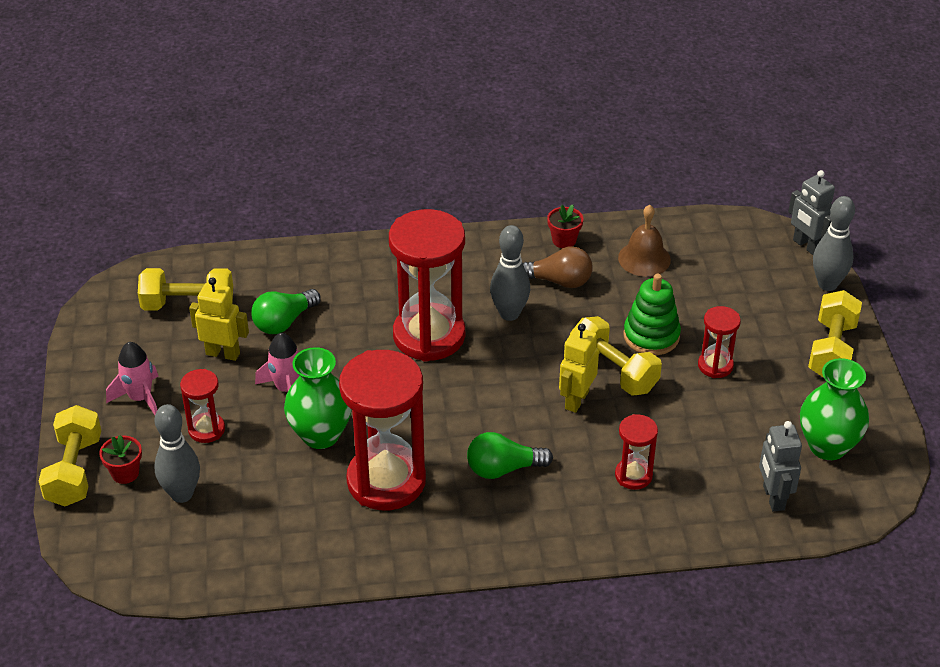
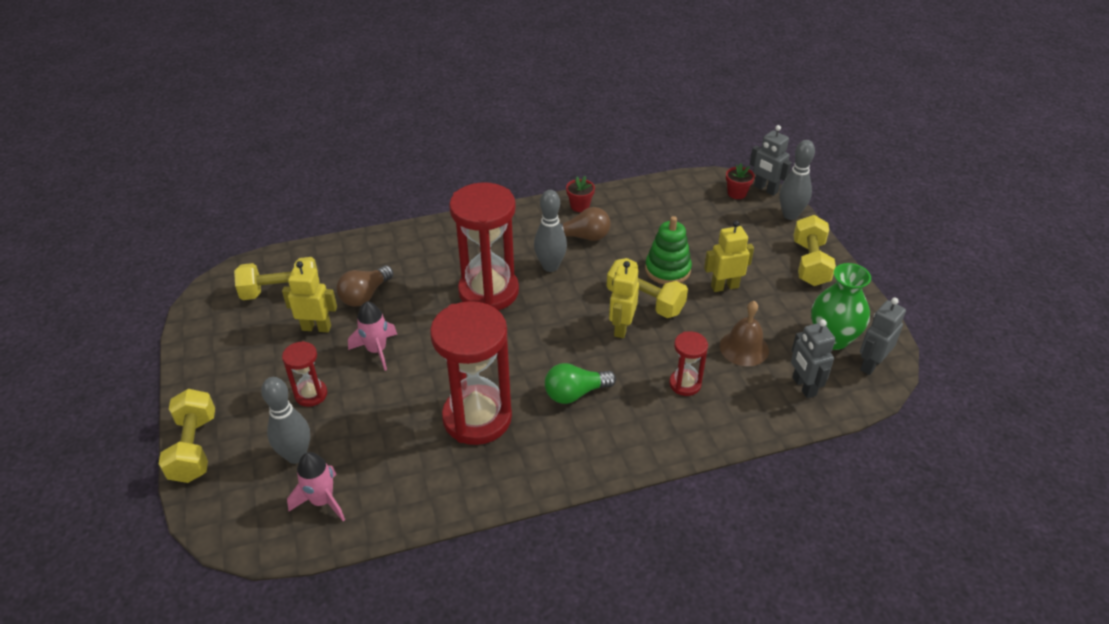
camera: 10 degrees left, 0 degrees up
red flower pot [99,435,142,484] -> red flower pot moved to [726,163,755,199]
pink rocket [106,342,159,415] -> pink rocket moved to [287,452,345,521]
green light bulb [251,289,321,334] -> brown light bulb [336,265,393,307]
green vase [284,347,351,449] -> none
brown bell [618,205,671,277] -> brown bell moved to [720,301,769,366]
red hourglass [698,306,741,378] -> yellow robot [704,220,754,292]
none -> grey robot [860,298,906,375]

